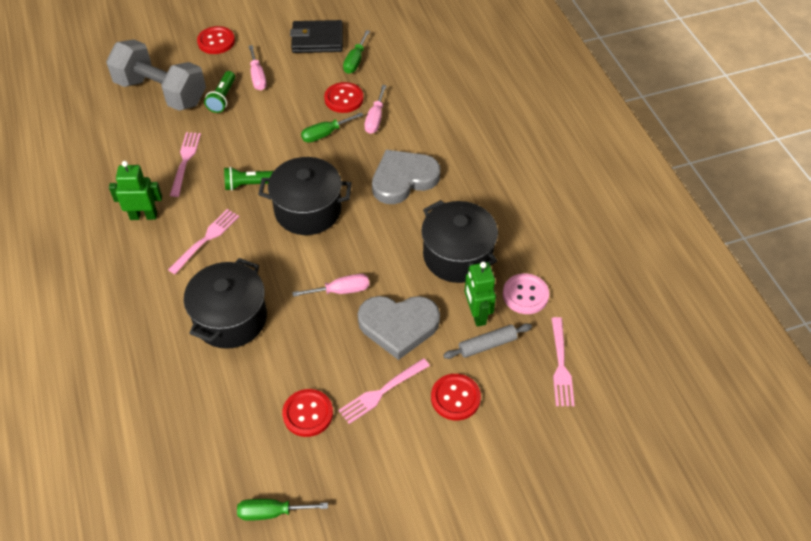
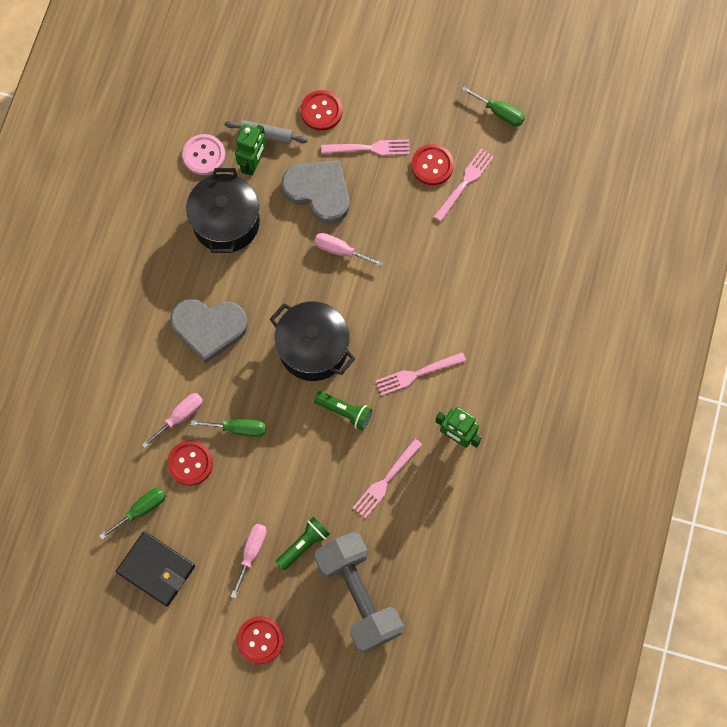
camera: 145 degrees left, 20 degrees up
black pot [184,258,267,349] -> none
pink fork [552,317,575,406] -> pink fork moved to [433,148,494,222]

